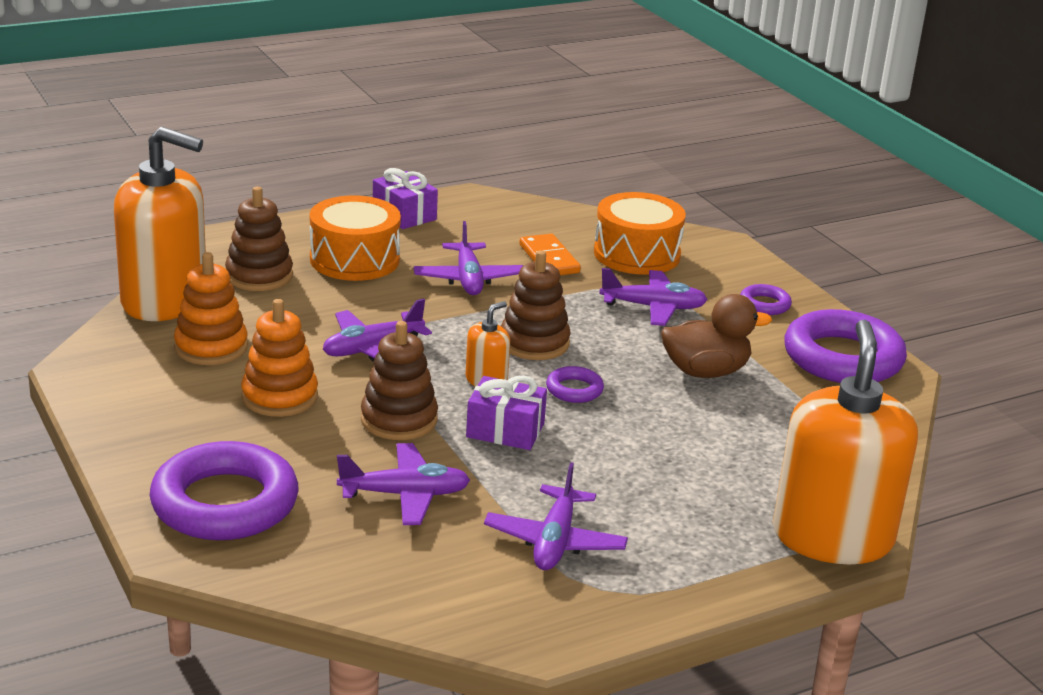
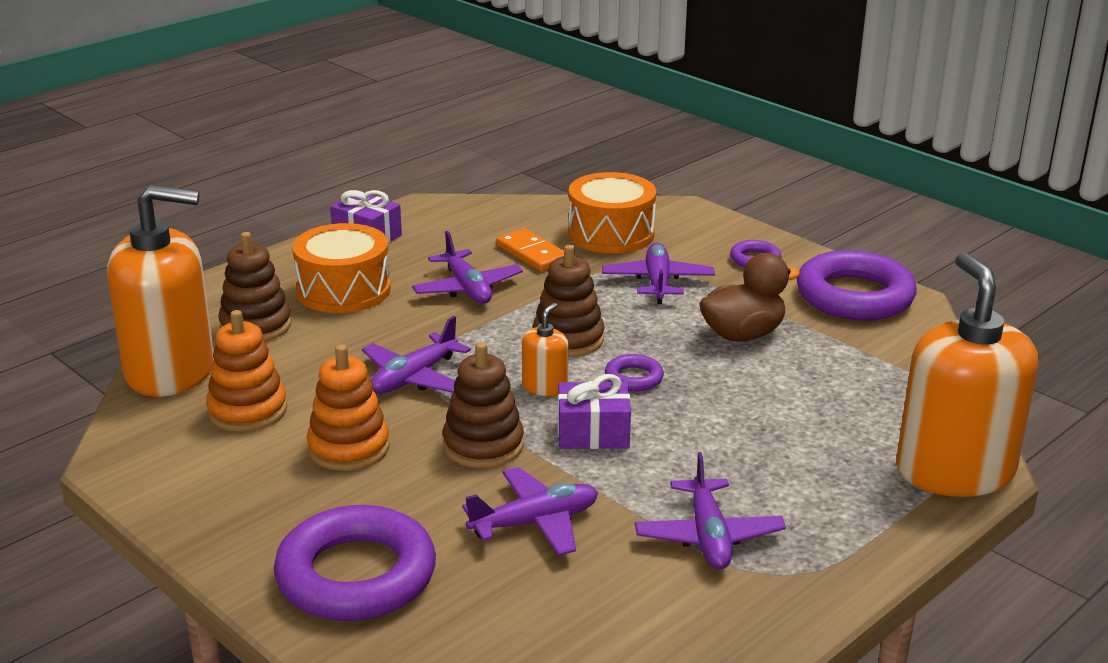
camera: 15 degrees left, 0 degrees up
purple plane [599,268,708,326] -> purple plane turned 75 degrees counterclockwise [602,243,715,304]

